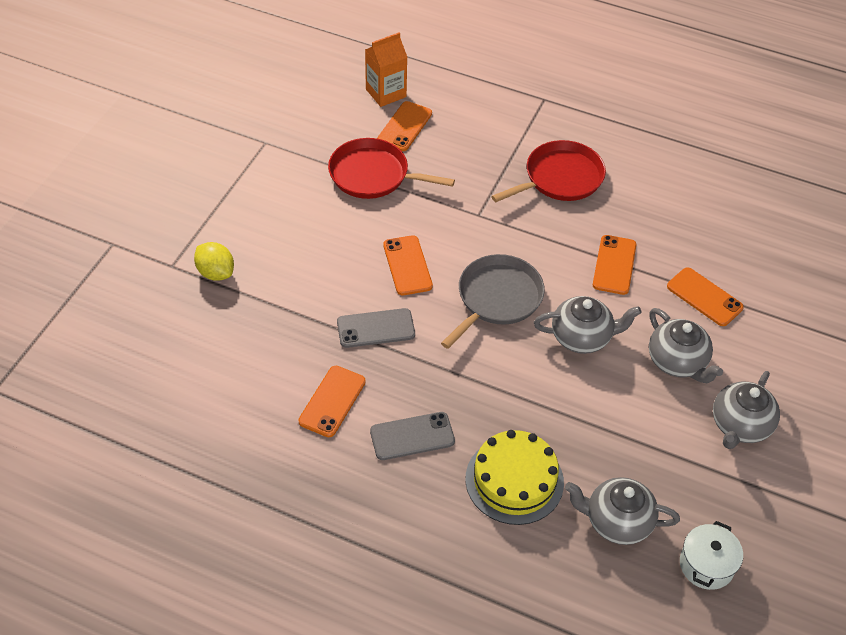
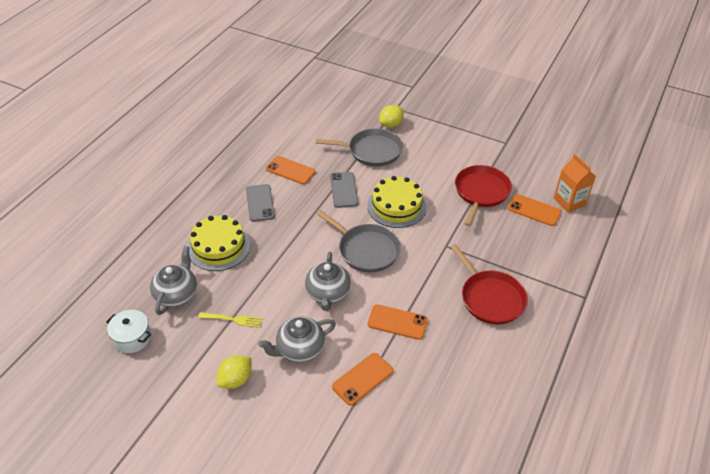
camera: 95 degrees right, 5 degrees down
orange phone [383,235,433,295] -> yellow cake [367,176,426,228]
grey teapot [713,371,780,449] -> yellow lemon [217,355,251,389]
none -> yellow fork [198,312,263,328]
none -> grey pan [316,128,403,167]

